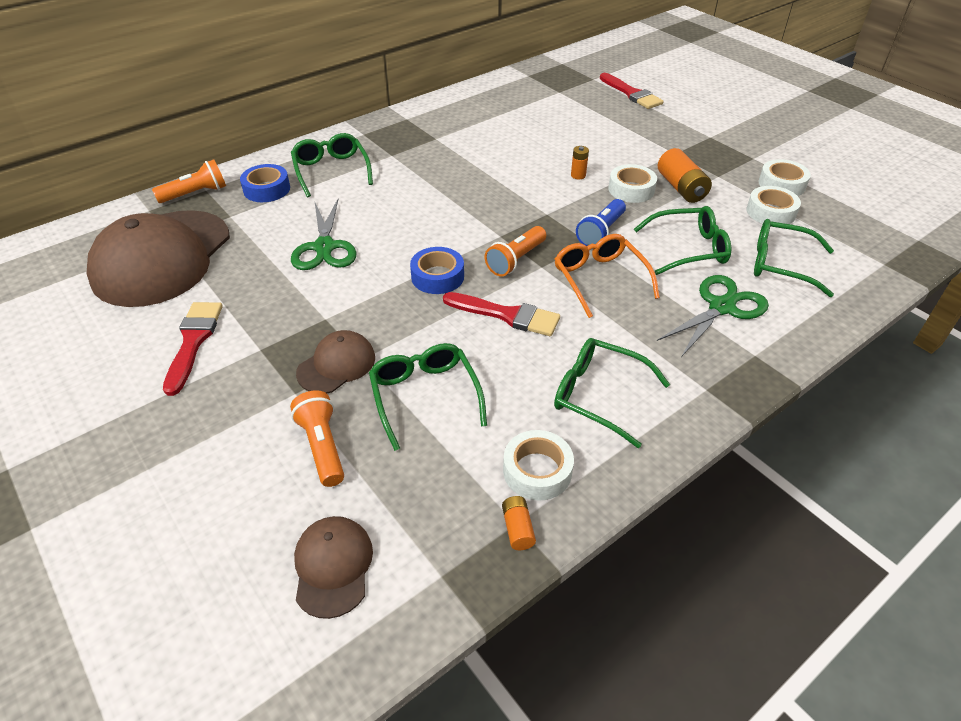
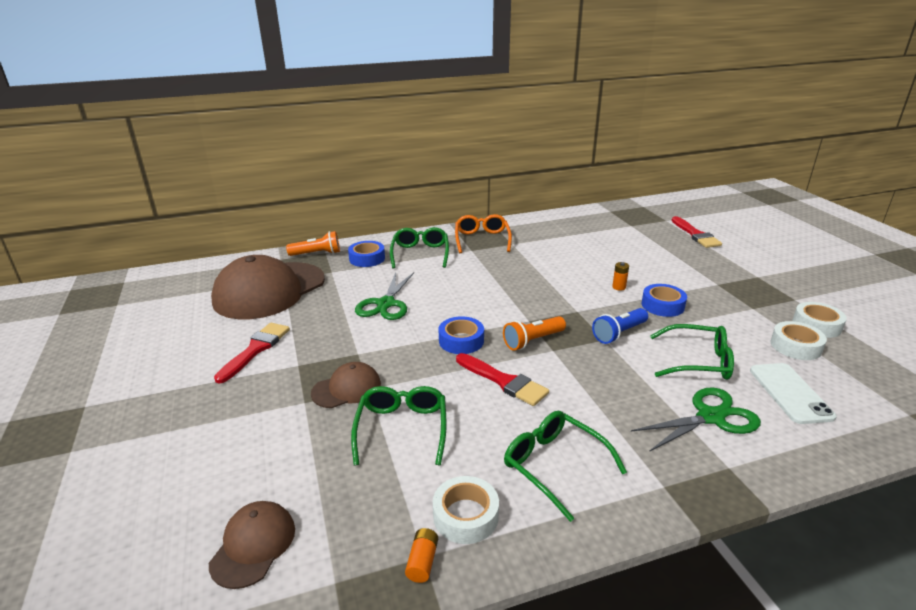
camera: 20 degrees right, 15 degrees down
orange flashlight [290,390,344,487] -> none
orange glasses [555,234,660,318] -> orange glasses moved to [455,214,512,253]
white tape [608,164,657,203] -> blue tape [642,284,687,317]
orange battery [658,148,712,203] -> none
green glasses [754,219,834,297] -> white phone [750,363,836,424]

